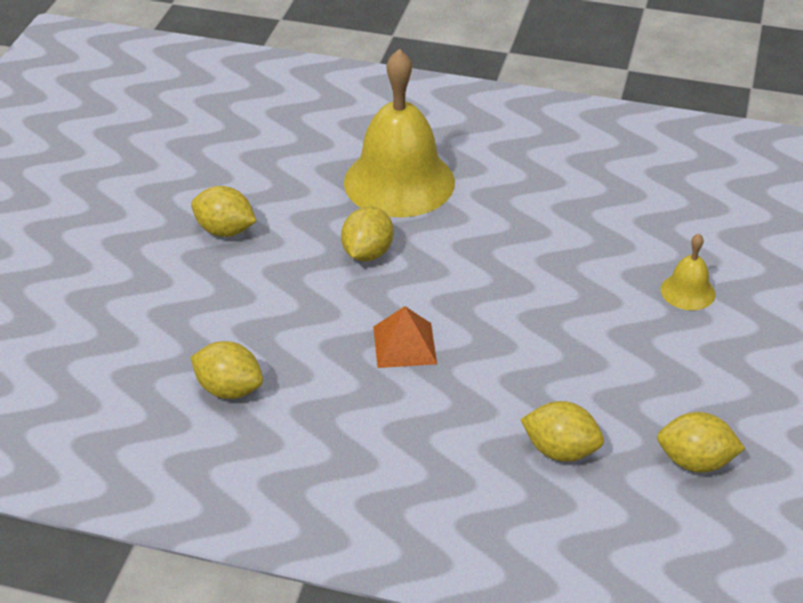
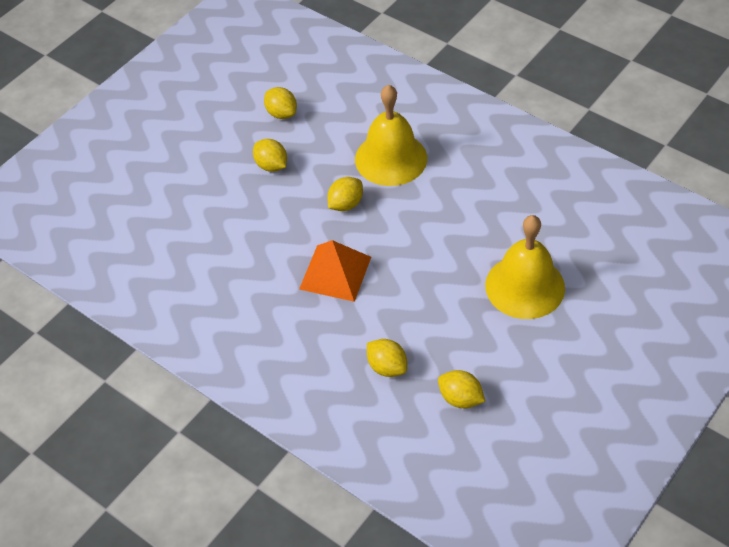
camera: 25 degrees right, 10 degrees up
yellow lemon [190,341,263,399] -> yellow lemon moved to [264,87,297,119]
orange pyramid [373,306,437,368] -> orange pyramid [299,240,371,302], size x1.59
yellow bell [661,234,716,310] -> yellow bell [485,215,565,319], size x2.23

